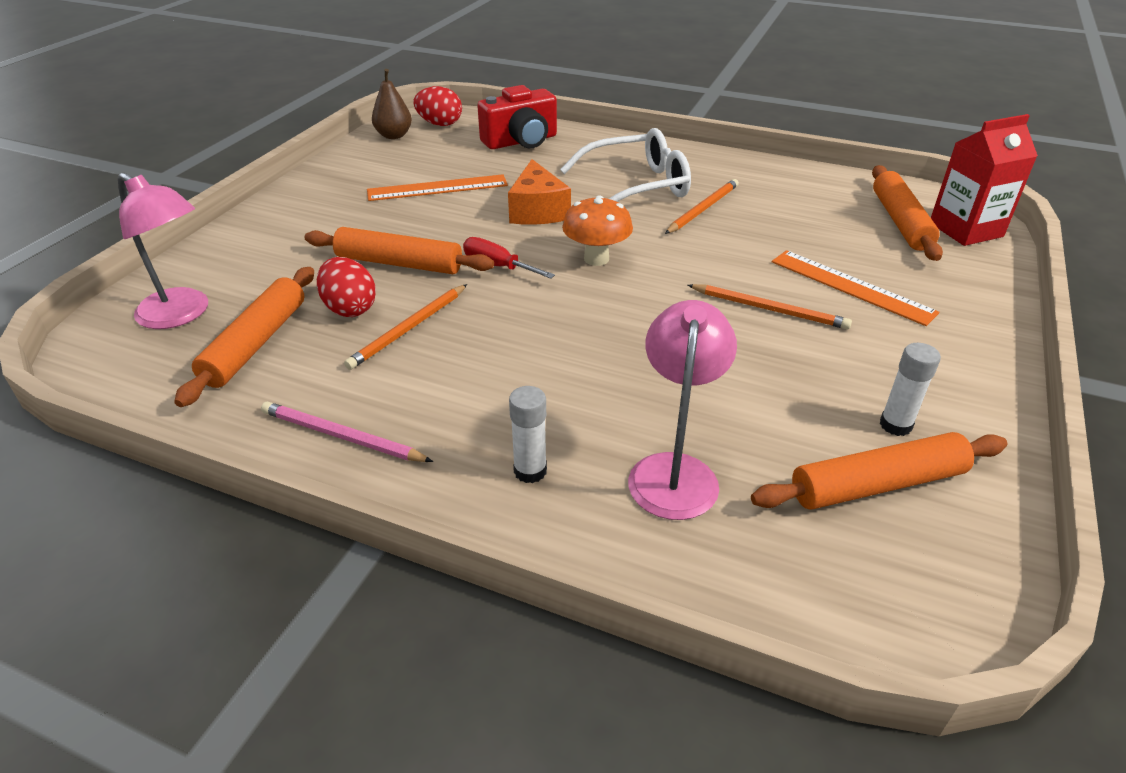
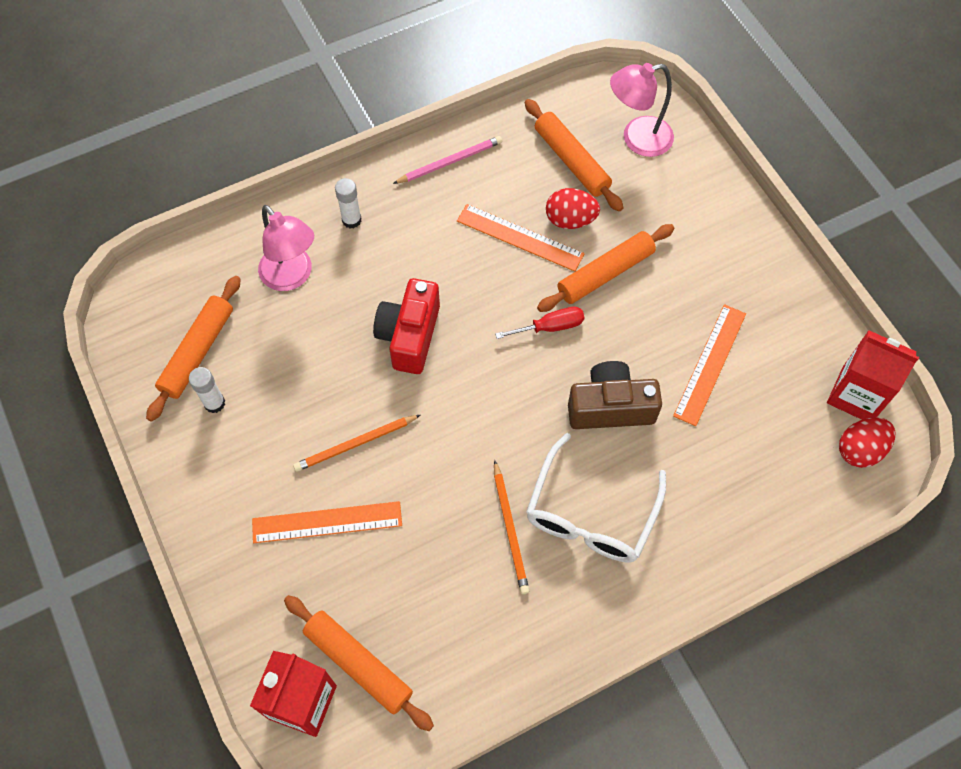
camera: 130 degrees right, 25 degrees up
orange pencil [344,284,467,370] -> orange ruler [457,204,585,272]
brown pear [372,69,412,139] -> red carton [827,330,919,420]
red camera [477,85,557,149] -> red camera moved to [373,278,440,374]
orange cheese [508,159,571,225] -> brown camera [568,361,662,429]
orange mushroom [562,195,633,266] -> none

